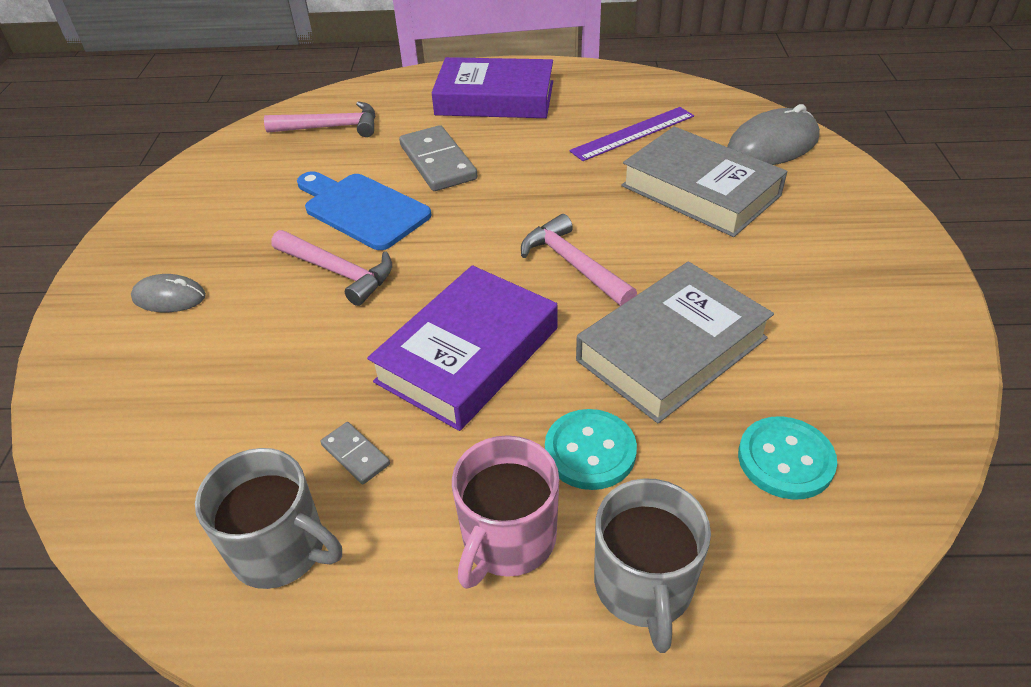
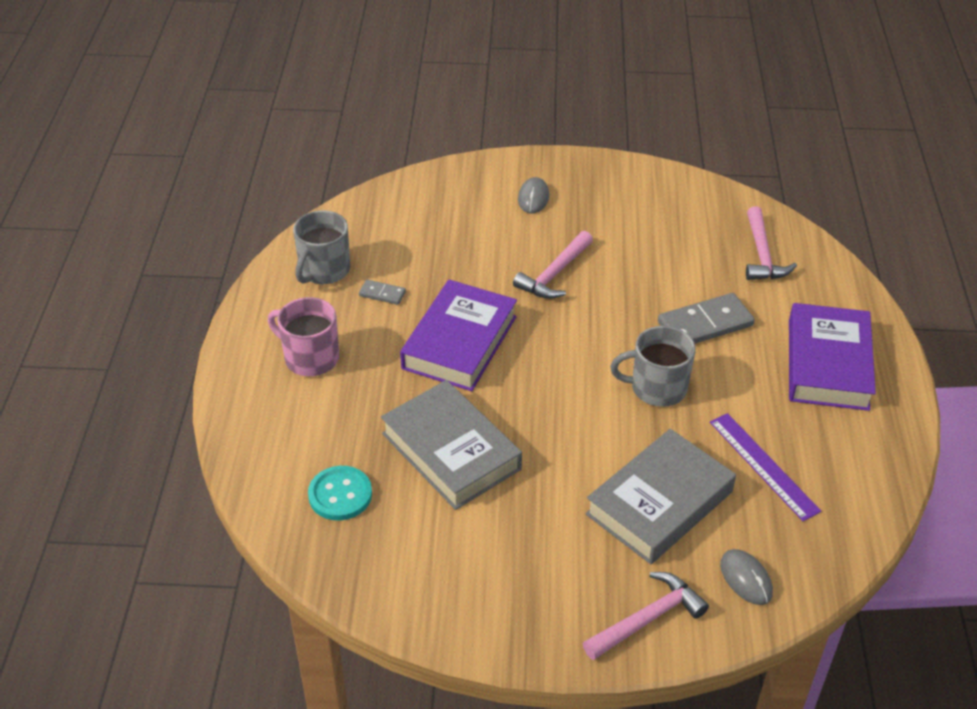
camera: 90 degrees right, 0 degrees up
blue cutting board [297,171,431,250] -> none
grey domino [320,422,390,484] -> grey domino turned 60 degrees clockwise [359,280,406,305]
purple book [367,265,558,431] -> purple book turned 75 degrees clockwise [400,279,517,391]
pink hammer [521,214,637,306] -> pink hammer moved to [583,572,709,660]
turquoise button [545,409,637,490] -> none
grey mug [594,478,711,653] -> grey mug moved to [610,326,696,407]
grey mouse [727,104,820,165] -> grey mouse [720,549,773,605], size x0.59

